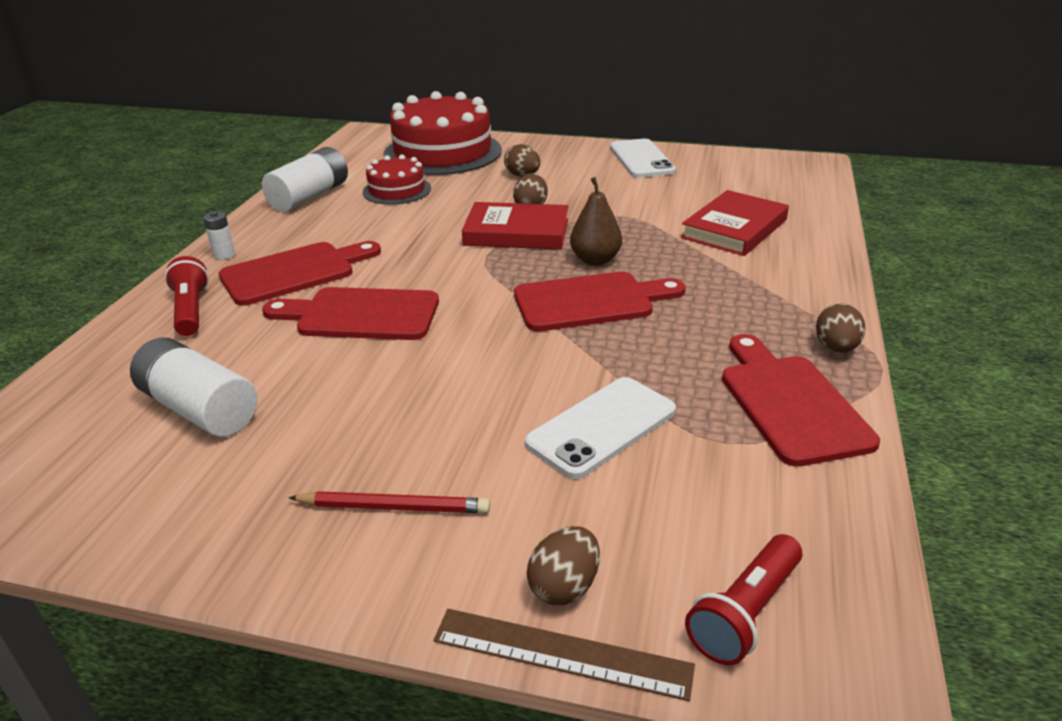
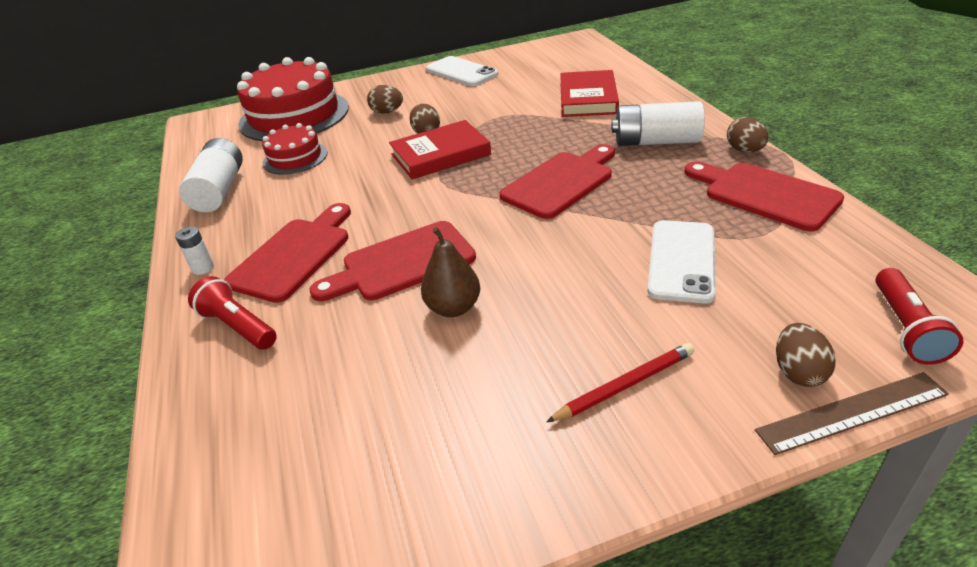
camera: 30 degrees left, 5 degrees up
white battery [130,338,257,437] -> white battery moved to [612,101,705,146]
brown pear [570,177,622,266] -> brown pear moved to [421,227,480,317]

